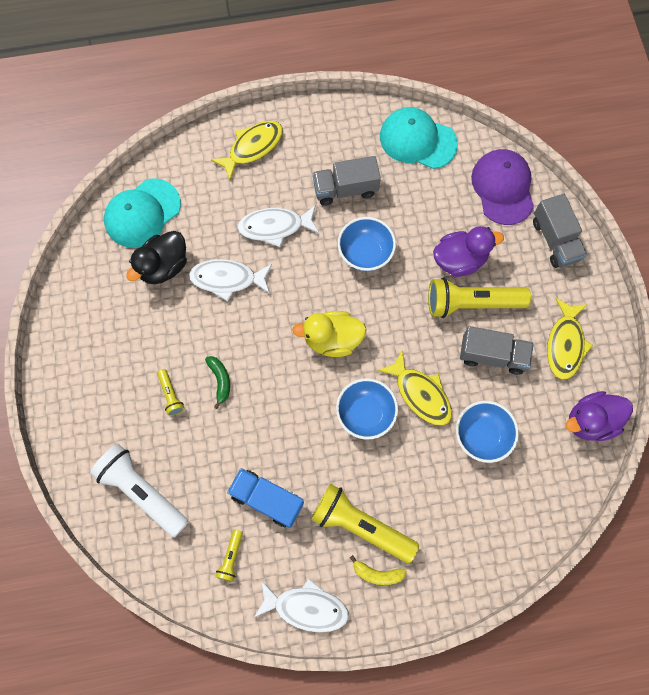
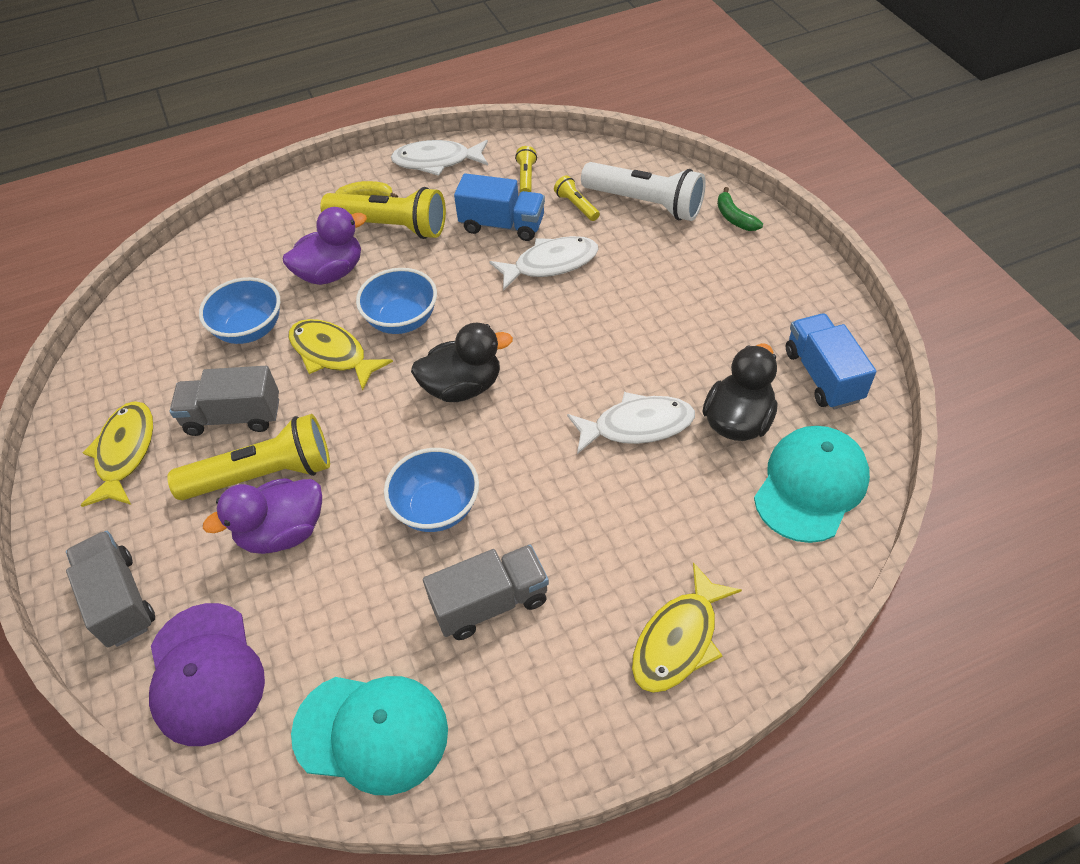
camera: 170 degrees right, 20 degrees down
yellow flashlight [157,369,184,416] -> yellow flashlight moved to [554,175,600,221]
green banana [205,356,230,409] -> green banana moved to [717,187,763,231]
white fish [237,205,319,247] -> white fish moved to [489,236,599,291]
yellow duck [292,311,367,357] -> black duck [411,323,513,402]
purple duck [566,391,633,441] -> purple duck moved to [283,207,367,285]
none -> blue truck [786,313,876,410]

